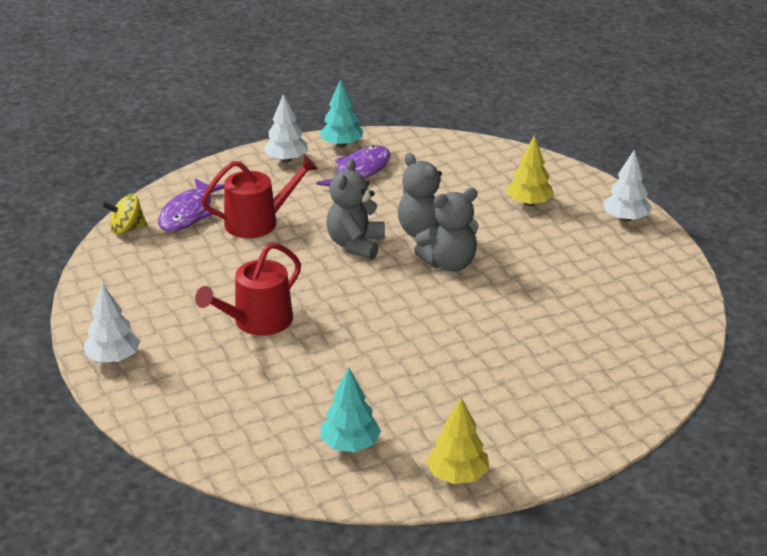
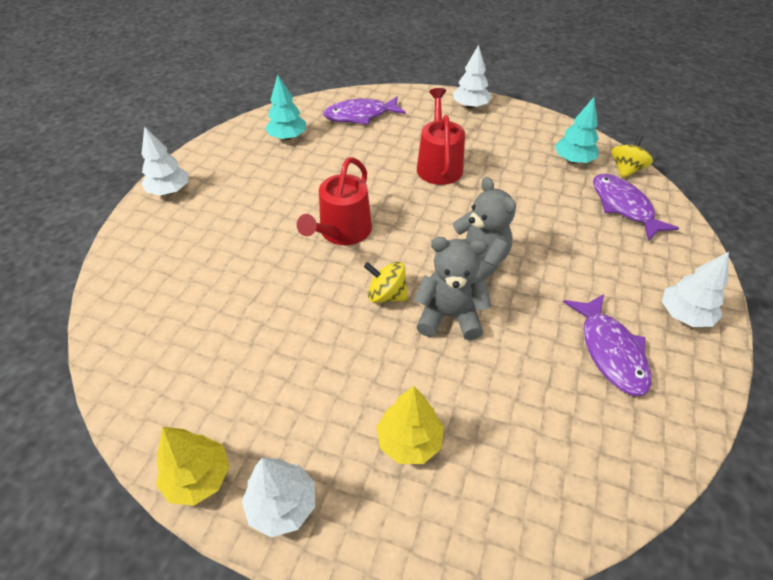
camera: 135 degrees right, 15 degrees up
red watering can [201,155,318,238] -> red watering can moved to [297,157,372,245]
turquoise tree [319,80,363,147] -> turquoise tree moved to [555,97,599,163]
grey teddy bear [414,188,479,271] -> yellow spinning top [364,262,408,303]
yellow tree [426,398,489,484] -> yellow tree moved to [156,427,230,505]
none -> white tree [141,126,188,196]
none -> purple fish [323,96,406,125]

